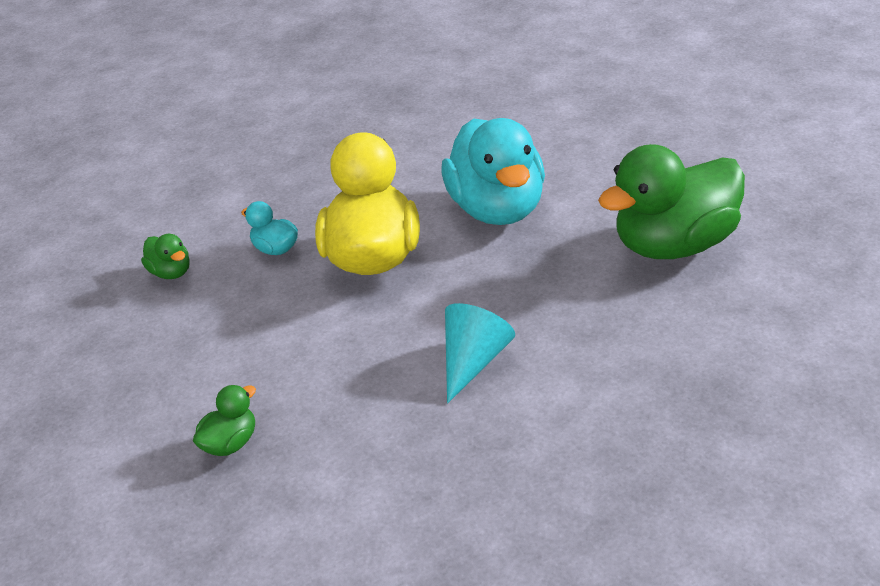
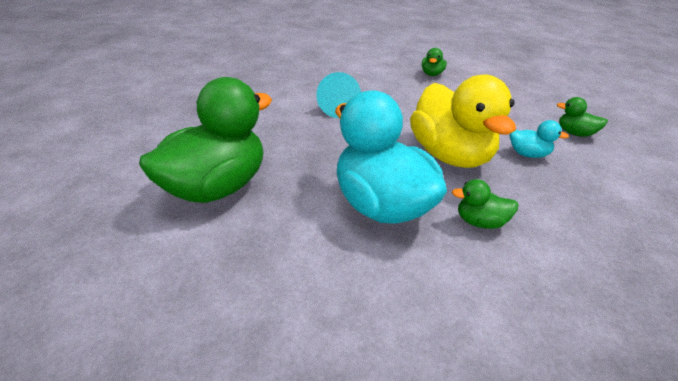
camera: 155 degrees right, 0 degrees up
none -> green duck [452,179,518,229]

